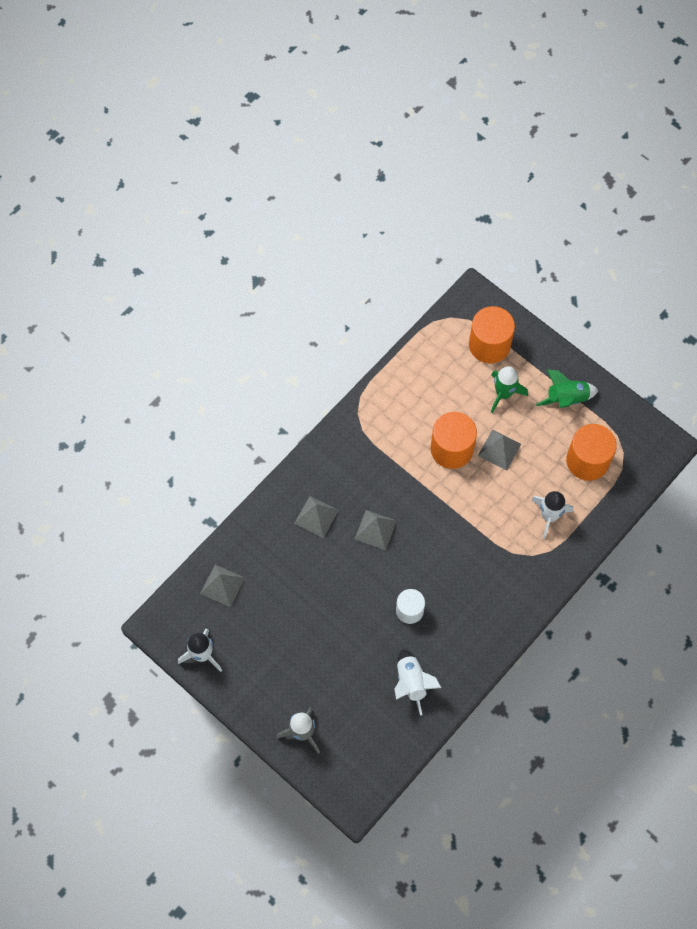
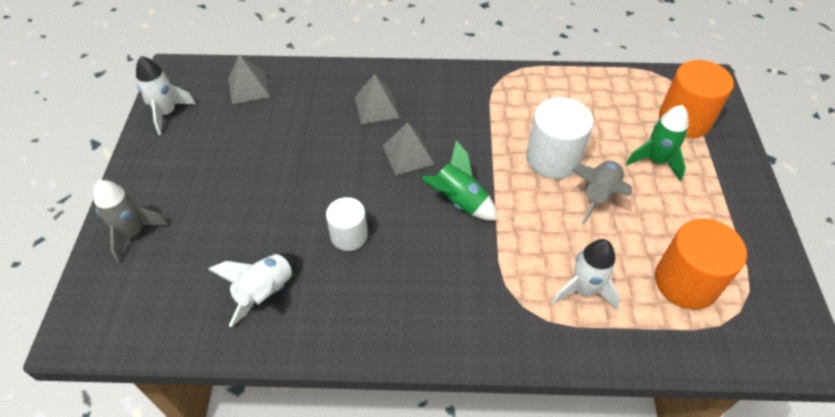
camera: 50 degrees right, 15 degrees down
orange cylinder [431,412,477,469] -> white cylinder [526,97,594,179]
grey pyramid [478,430,521,471] -> grey rocket [572,161,632,224]
green rocket [536,369,599,408] -> green rocket moved to [422,140,498,221]

